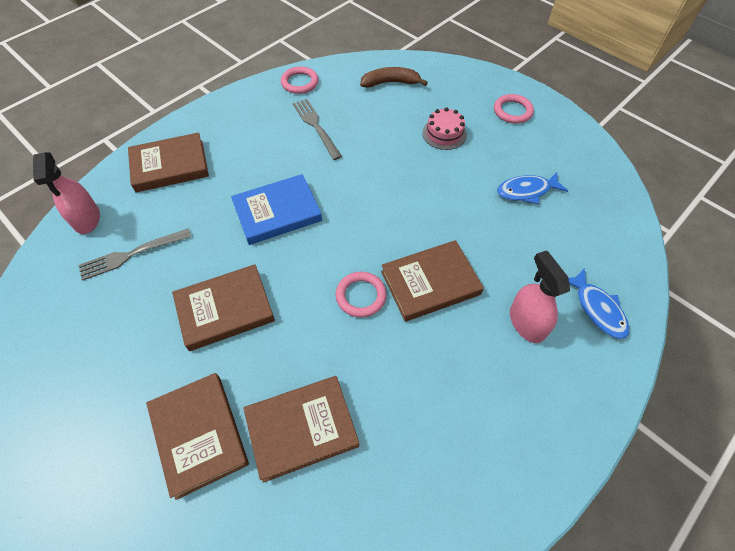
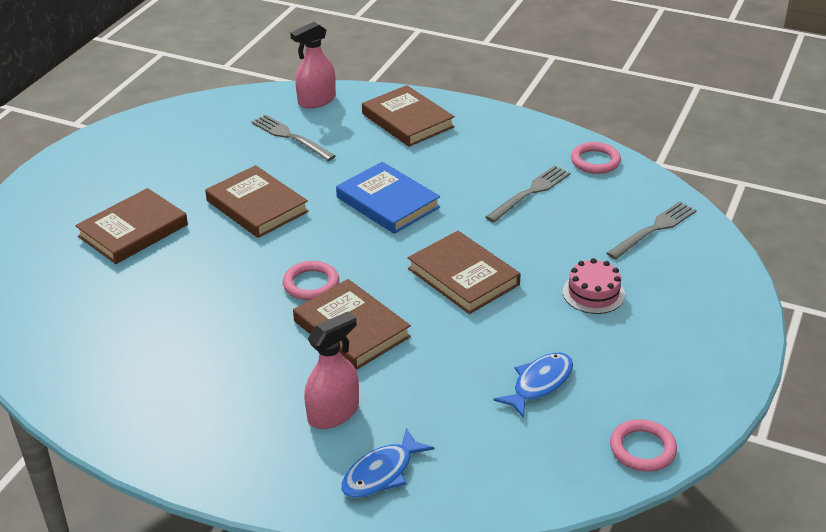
camera: 70 degrees right, 20 degrees down
brown book [243,376,360,483] -> brown book moved to [408,231,521,314]
brown banana [360,67,428,88] -> grey fork [607,202,697,260]
pink ring [494,94,534,124] -> pink ring moved to [610,419,677,472]
blue fish [497,172,568,204] -> blue fish turned 75 degrees clockwise [493,353,573,418]

